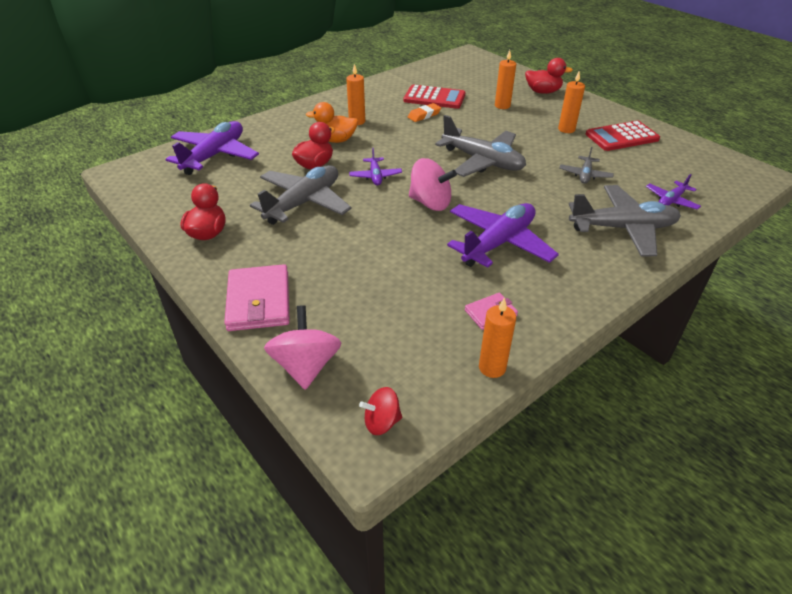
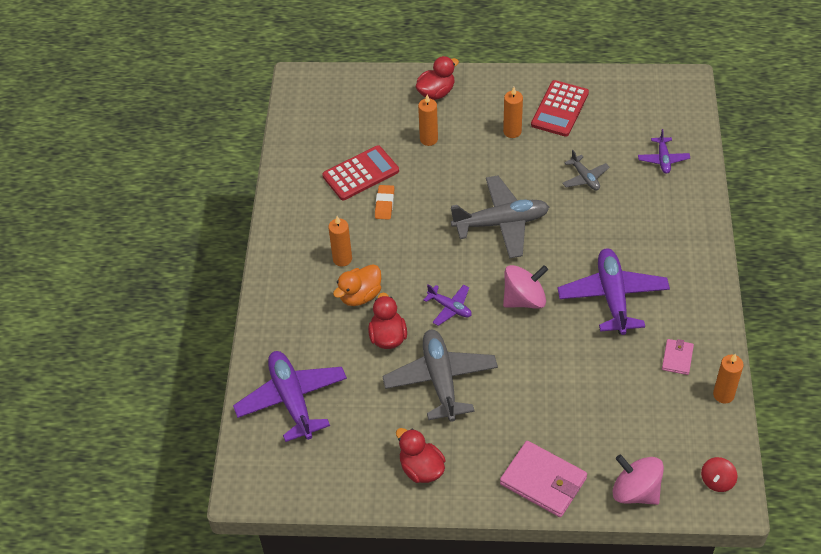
camera: 45 degrees left, 10 degrees up
grey plane [569,185,681,257] -> none

